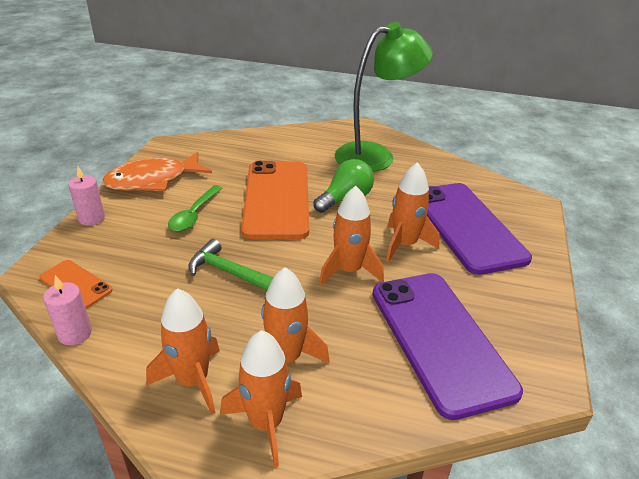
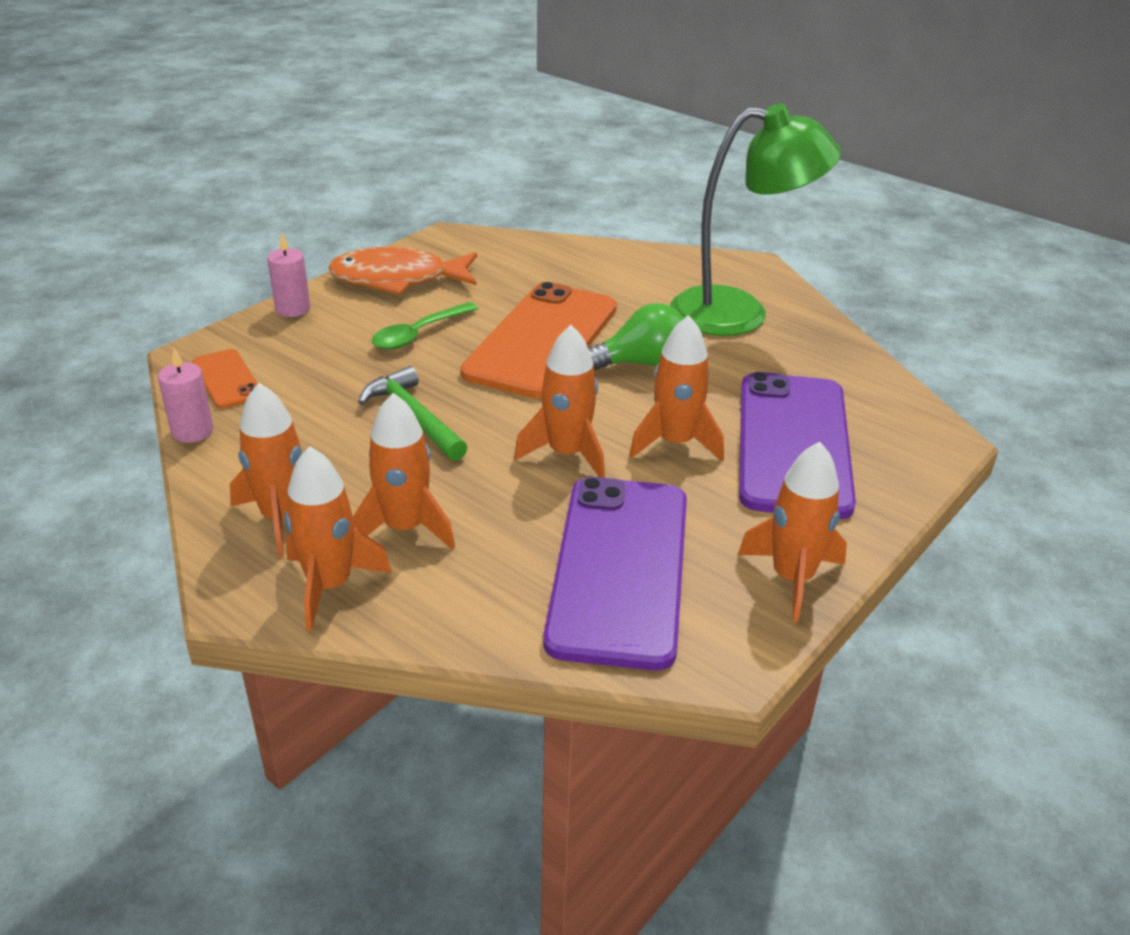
camera: 25 degrees right, 0 degrees up
none -> orange rocket [738,442,847,622]

